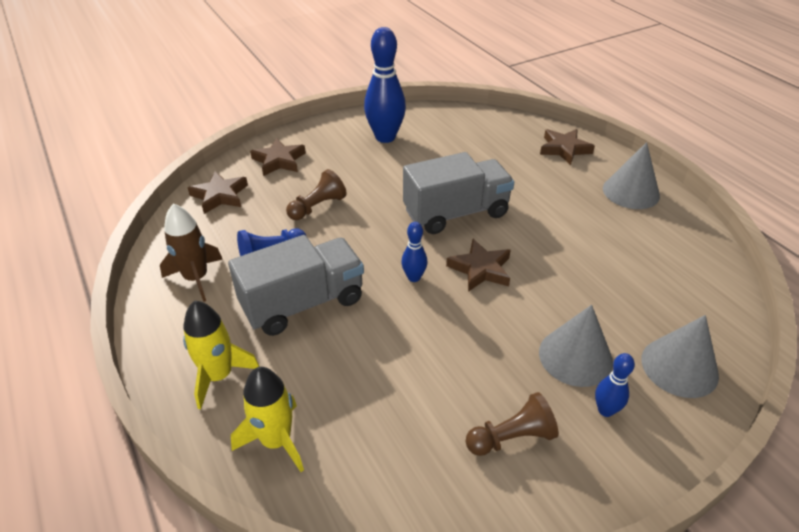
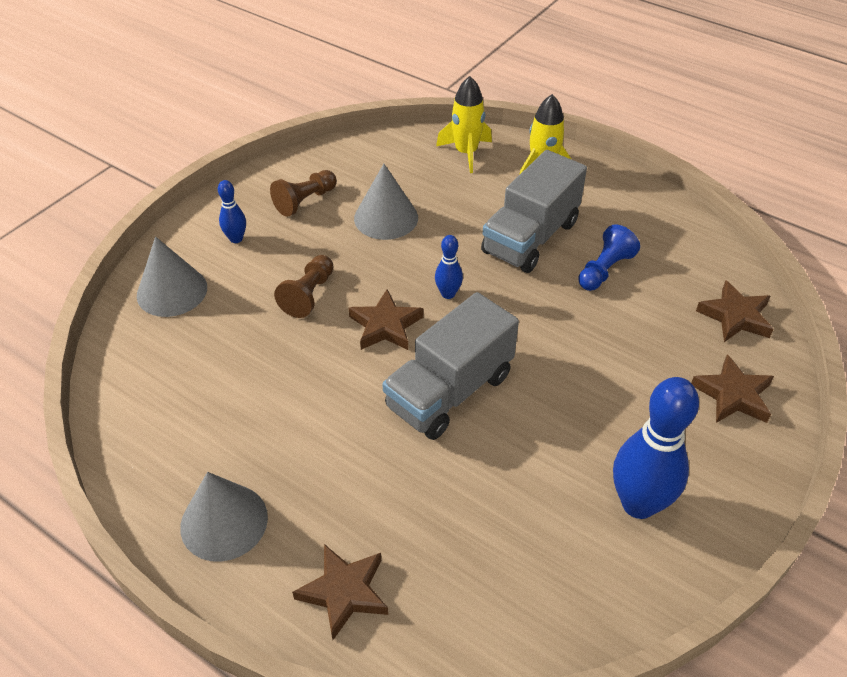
camera: 155 degrees right, 5 degrees up
brown rocket [160,204,223,302] -> none
brown pawn [286,169,347,220] -> brown pawn moved to [274,255,334,318]
grey cone [539,305,613,387] -> grey cone moved to [354,164,418,240]

